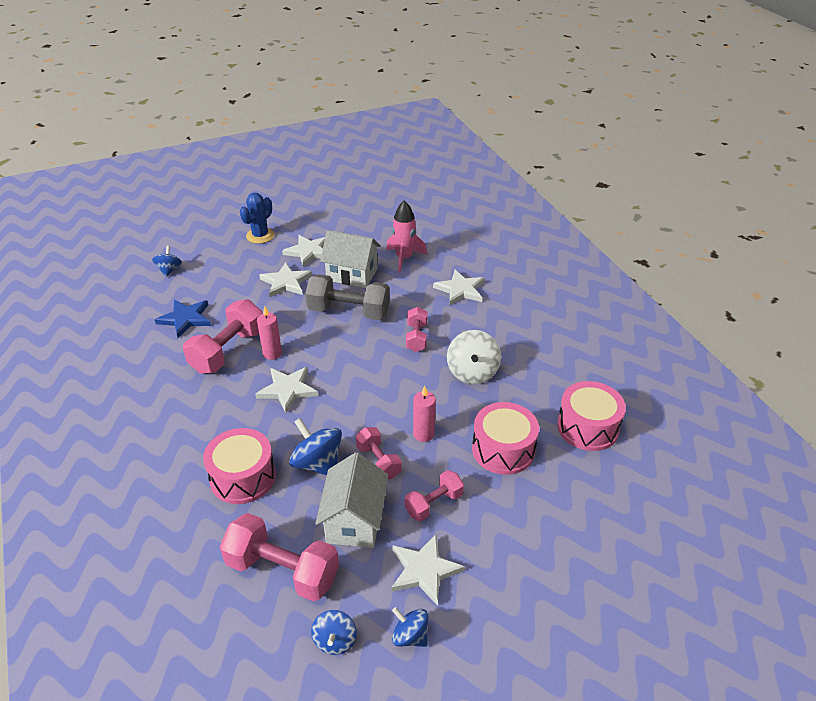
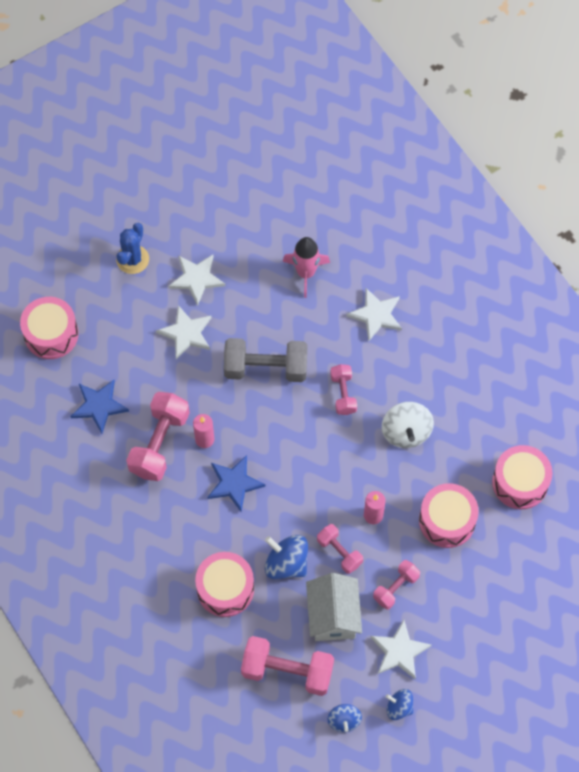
camera: 10 degrees left, 25 degrees up
blue spinning top [152,246,182,277] -> pink drum [20,297,78,359]
white star [255,367,318,413] -> blue star [207,455,266,512]
white house [320,230,381,288] -> none

